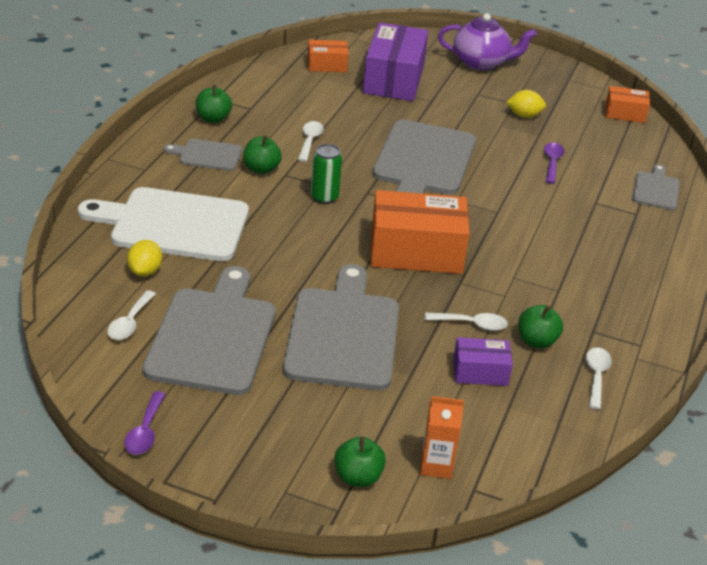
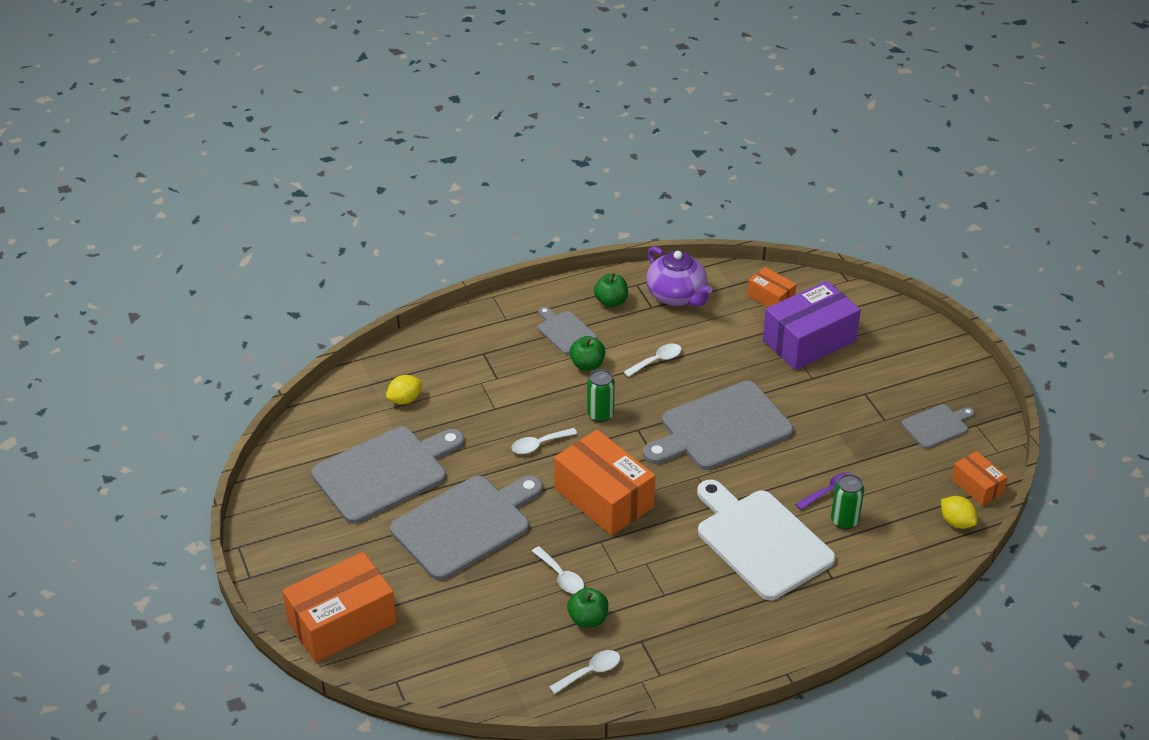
camera: 50 degrees right, 5 degrees up
white cutting board [78,187,249,261] -> white cutting board moved to [697,480,836,600]
white spoon [107,290,156,340] -> white spoon moved to [511,428,578,454]
purple spoon [124,391,165,455] -> none
green apple [334,436,386,487] -> orange box [282,552,397,662]
orange carton [420,396,464,479] -> none
purple teapot [438,13,537,70] -> purple teapot moved to [646,246,712,307]
purple box [453,337,513,386] -> none
yellow lemon [506,90,546,118] -> yellow lemon moved to [941,496,977,529]
grey cutting board [632,164,680,210] -> grey cutting board moved to [902,404,975,449]
none -> green can [831,474,864,529]

